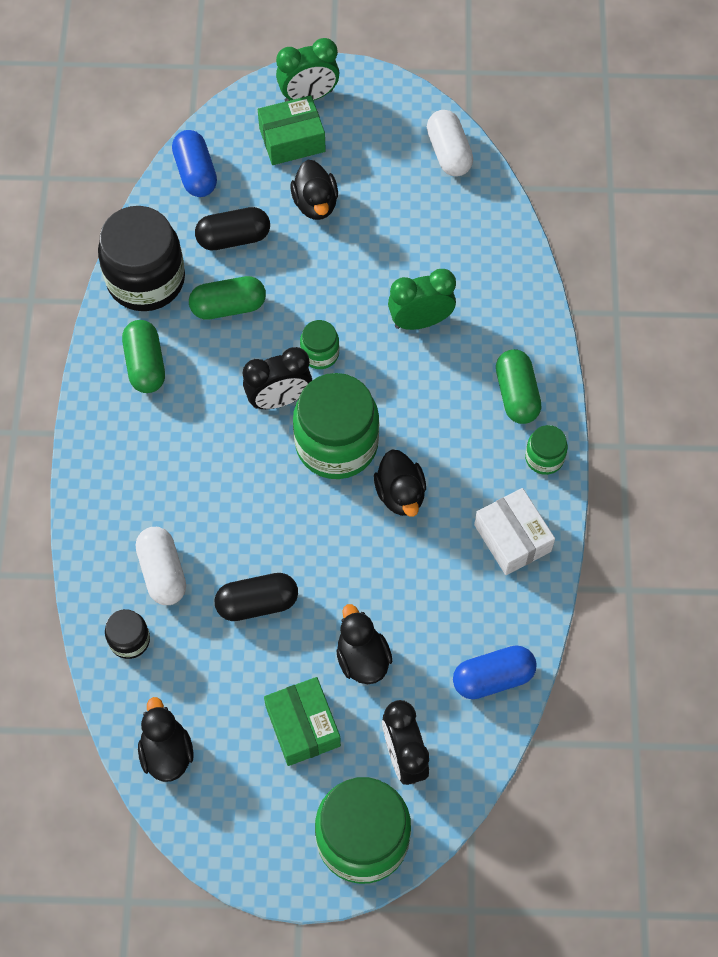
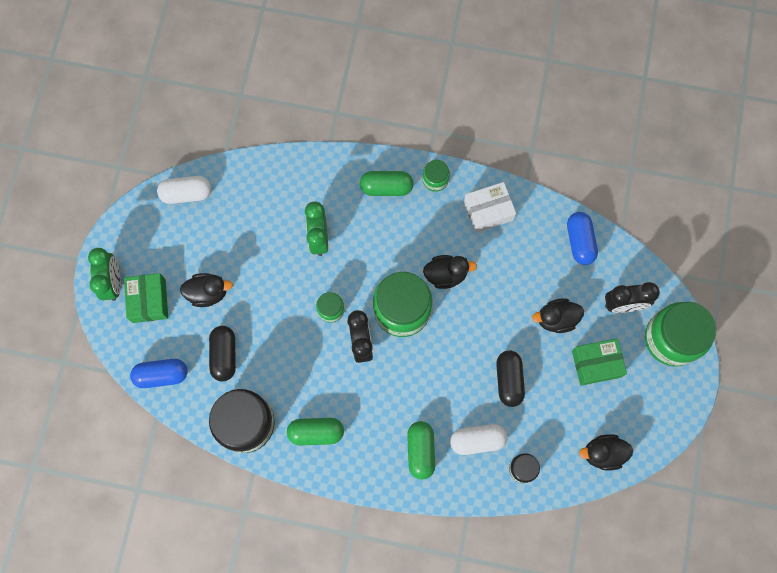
camera: 80 degrees left, 10 degrees up
green capsule [189,276,266,320] -> green capsule moved to [407,421,435,480]

